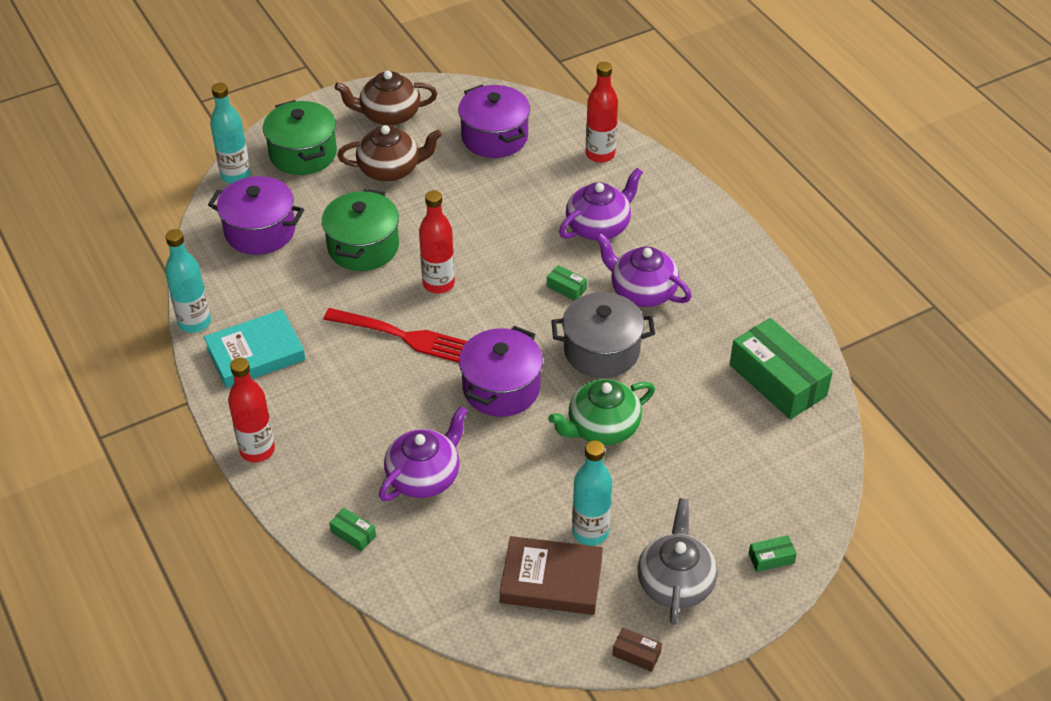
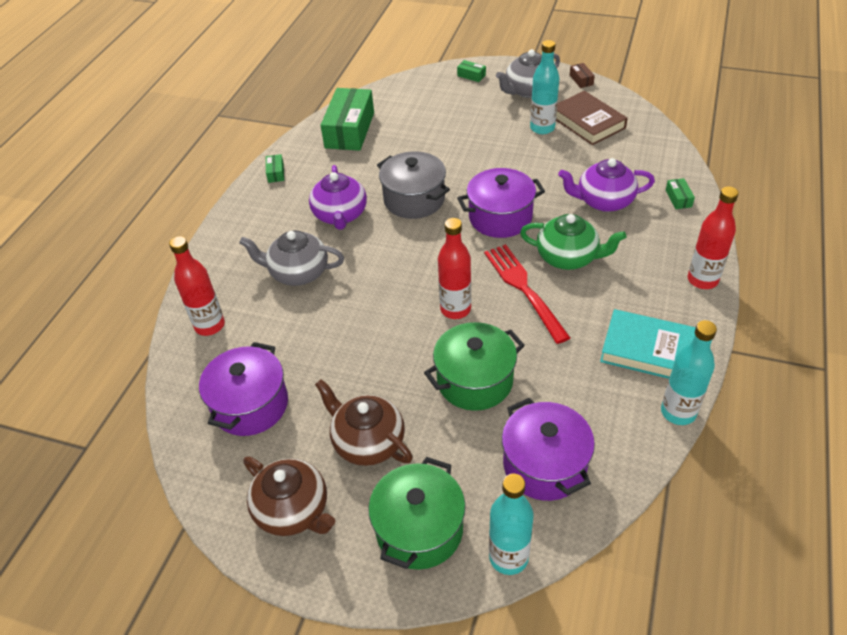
camera: 130 degrees left, 0 degrees up
green box [547,265,587,301] -> green box moved to [266,154,284,183]
green teapot [548,379,655,445] -> green teapot moved to [520,214,627,270]
purple teapot [559,168,643,240] -> grey teapot [239,230,344,286]

